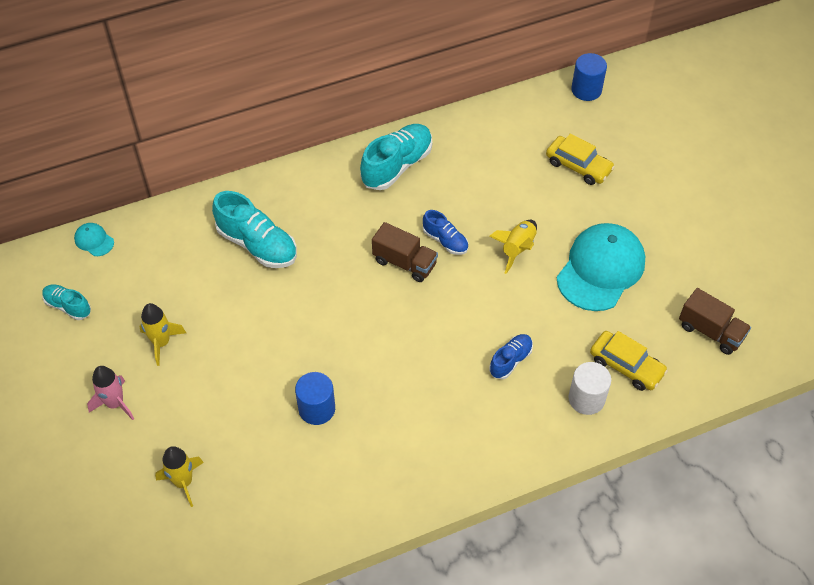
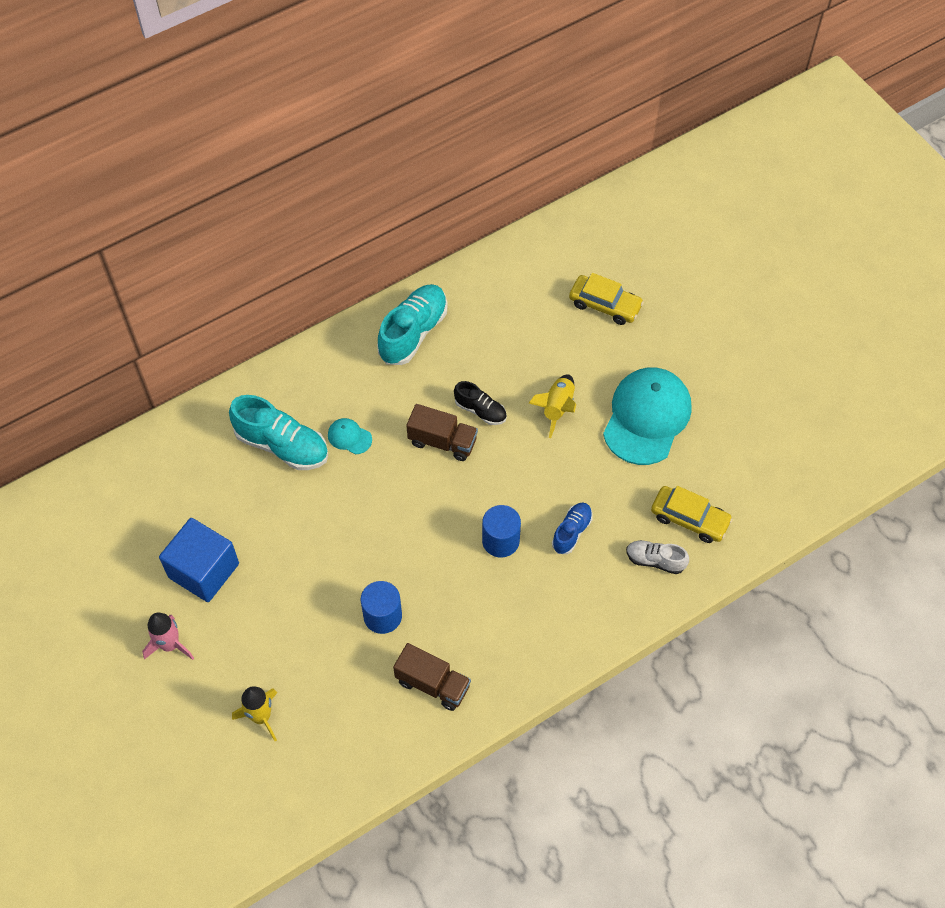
camera: 10 degrees left, 5 degrees up
turquoise shoe [42,284,91,320] -> none
turquoise cap [74,223,114,256] -> turquoise cap moved to [328,418,372,454]
yellow rocket [139,303,186,366] -> blue cube [159,518,239,602]
blue shoe [423,210,468,255] -> black shoe [454,381,507,425]
white cylinder [568,362,611,415] -> white shoe [626,540,689,574]
blue cylinder [571,53,607,101] -> blue cylinder moved to [482,505,521,558]
brown truck [679,288,751,355] -> brown truck moved to [393,643,471,711]

